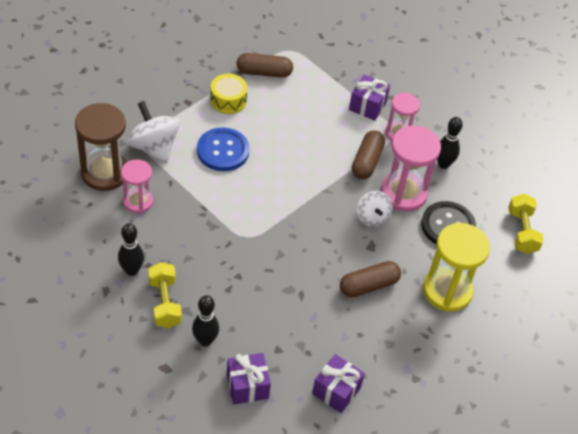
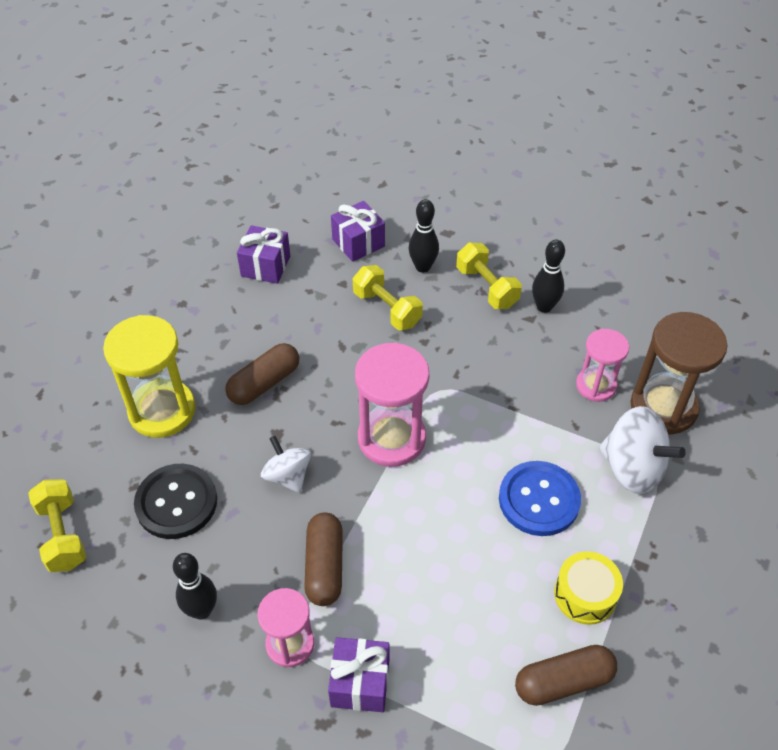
camera: 165 degrees right, 0 degrees up
pink hourglass [381,125,441,212] -> pink hourglass moved to [355,342,429,467]
none -> yellow dumbbell [353,265,423,330]

